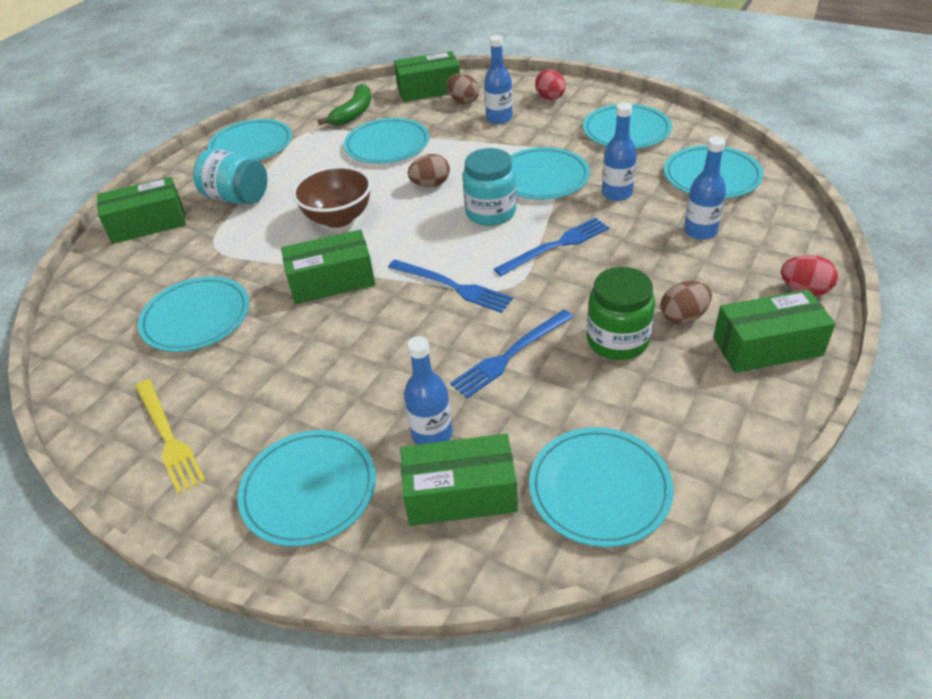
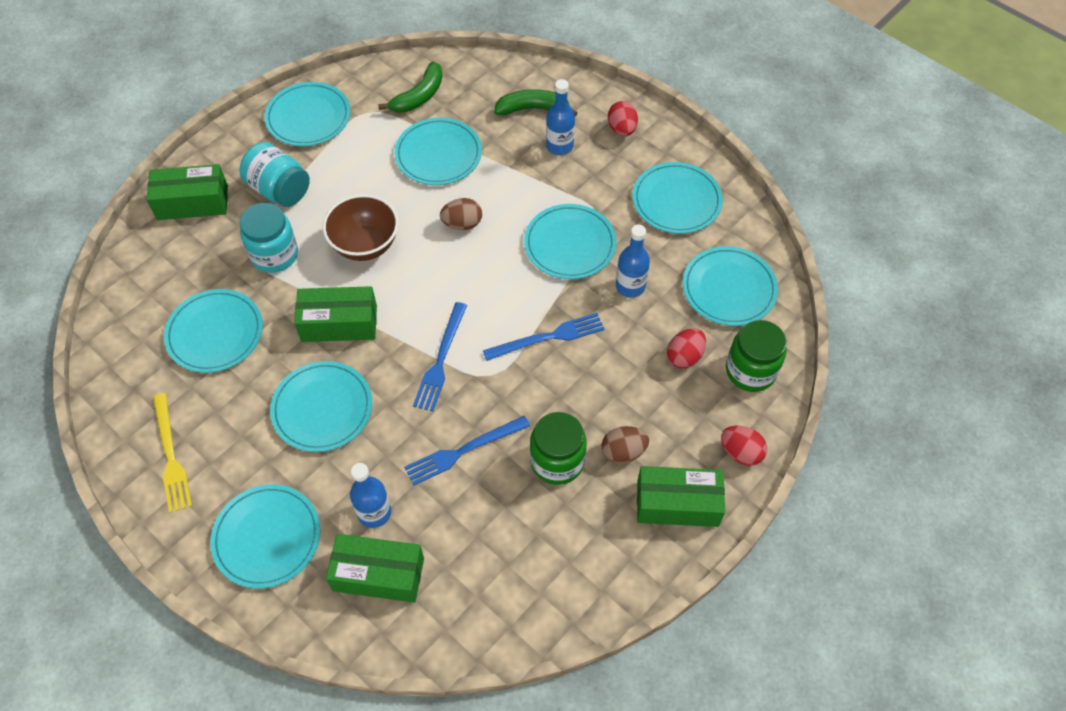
camera: 10 degrees right, 15 degrees up
blue fork [388,260,513,313] -> blue fork turned 60 degrees clockwise [413,302,467,412]
green box [394,51,460,102] -> none
brown egg [447,73,479,104] -> green banana [494,89,577,116]
turquoise jar [462,148,516,226] -> turquoise jar moved to [240,203,298,273]
turquoise plate [529,427,674,547] -> turquoise plate moved to [270,361,372,452]
blue bottle [684,136,726,240] -> red egg [667,328,706,369]
none -> green jar [726,320,786,392]

